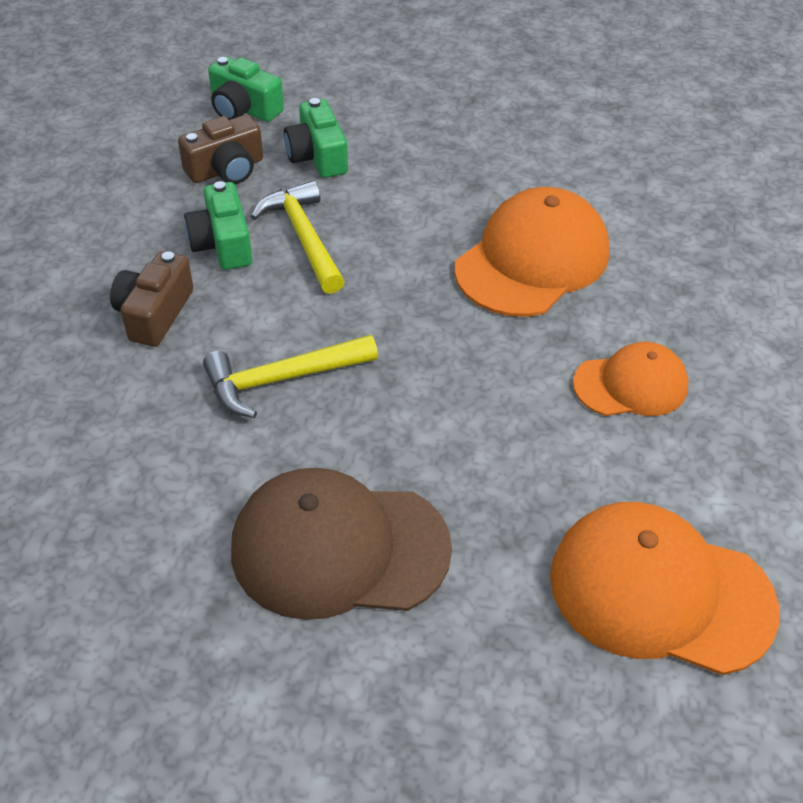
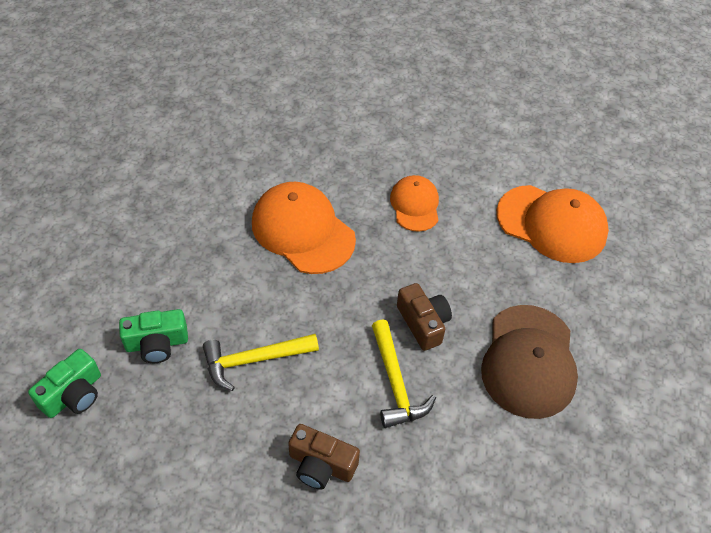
camera: 85 degrees left, 5 degrees up
brown camera [178,115,263,184] -> brown camera moved to [397,283,452,351]
green camera [184,181,252,270] -> none
orange cap [550,502,780,675] -> orange cap turned 90 degrees counterclockwise [496,185,609,263]

